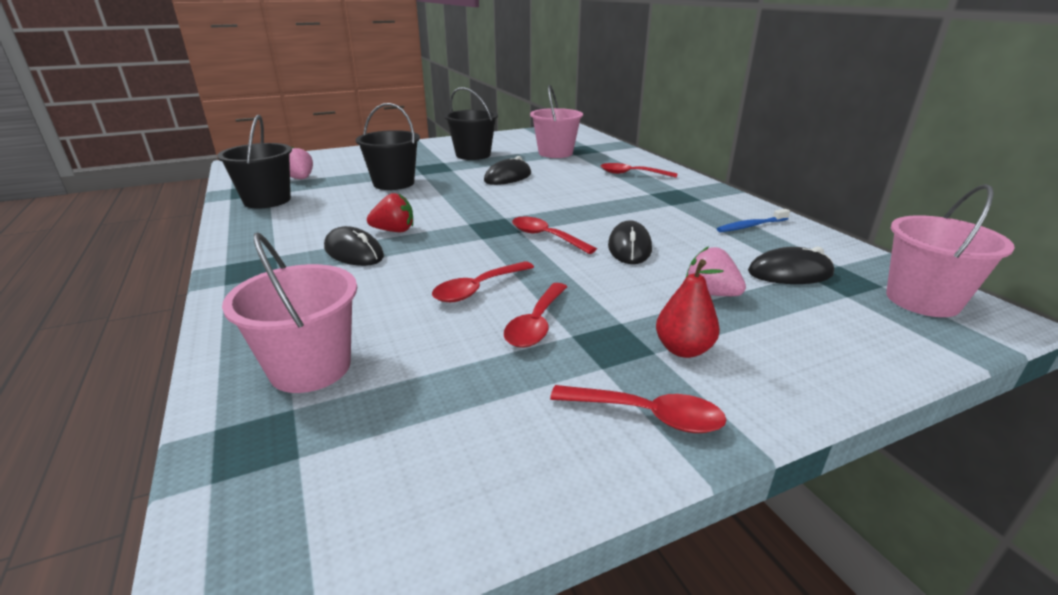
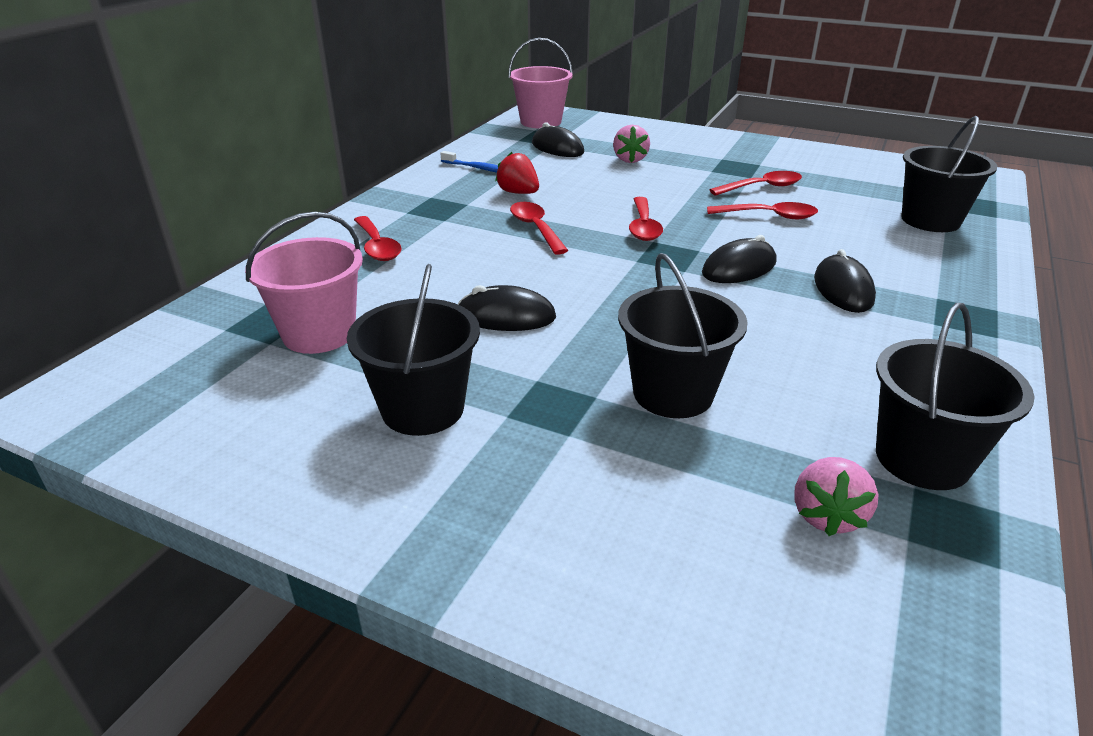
camera: 130 degrees left, 5 degrees up
pink bucket [222,233,357,393] -> black bucket [901,116,997,232]
red strawberry [367,193,413,232] -> red strawberry moved to [495,152,539,194]
red spoon [550,385,727,433] -> red spoon moved to [510,202,569,255]
black mouse [608,220,652,264] -> black mouse moved to [702,235,776,283]
red pear [656,259,724,358] -> none

